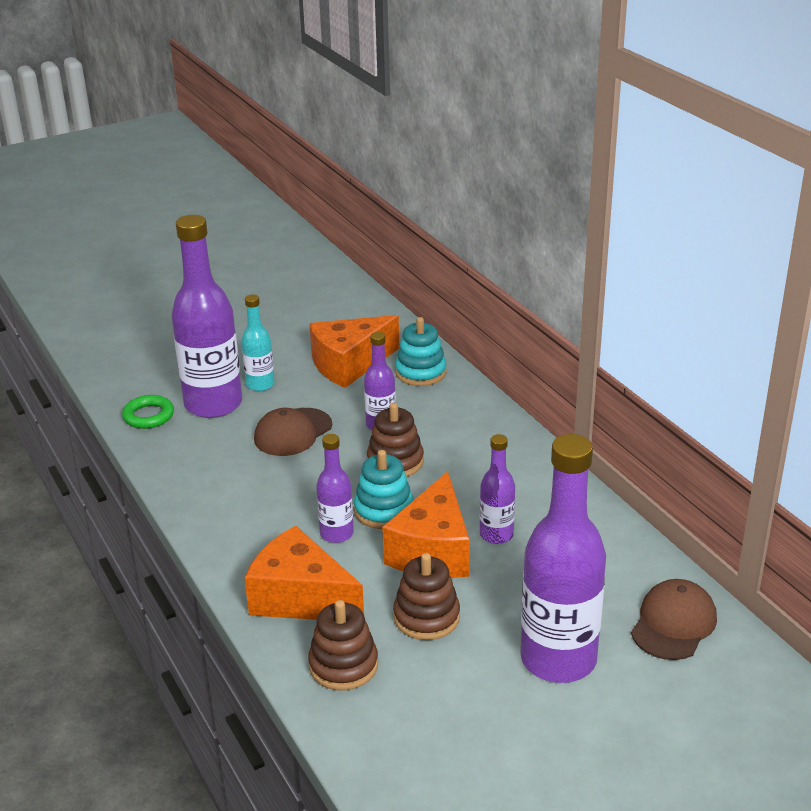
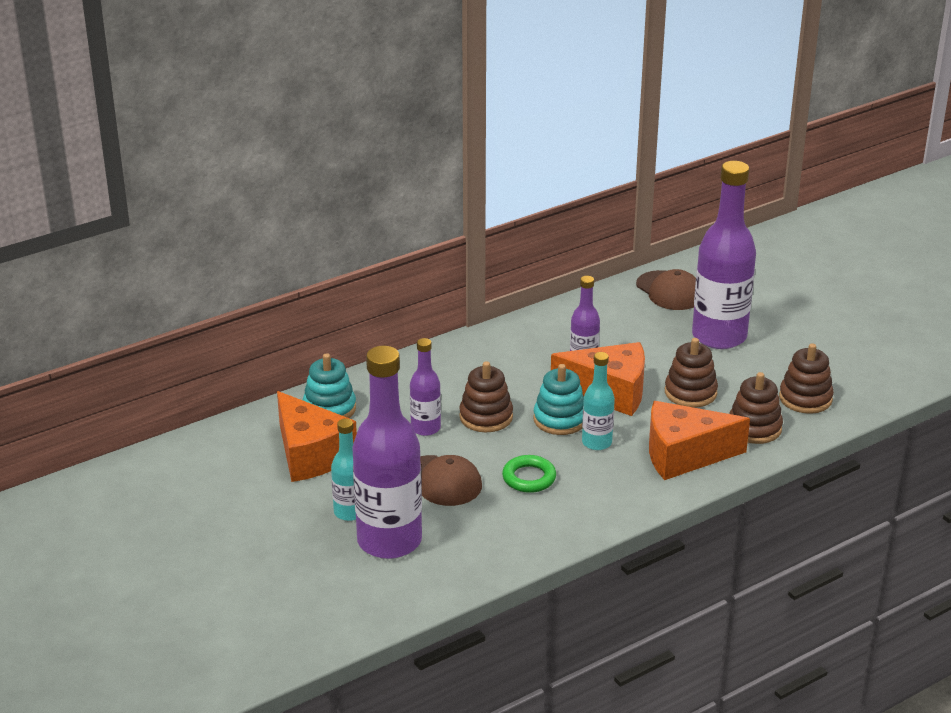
camera: 95 degrees left, 0 degrees up
green ring [122,395,174,429] -> green ring moved to [502,455,556,493]
orange cheese [245,526,364,620] -> orange cheese turned 60 degrees clockwise [649,401,750,480]
purple bottle [316,434,354,543] -> turquoise bottle [582,352,615,450]
brown cap [631,579,717,660] -> brown cap turned 150 degrees counterclockwise [636,269,696,310]
none -> brown stacking toy [779,343,834,414]

